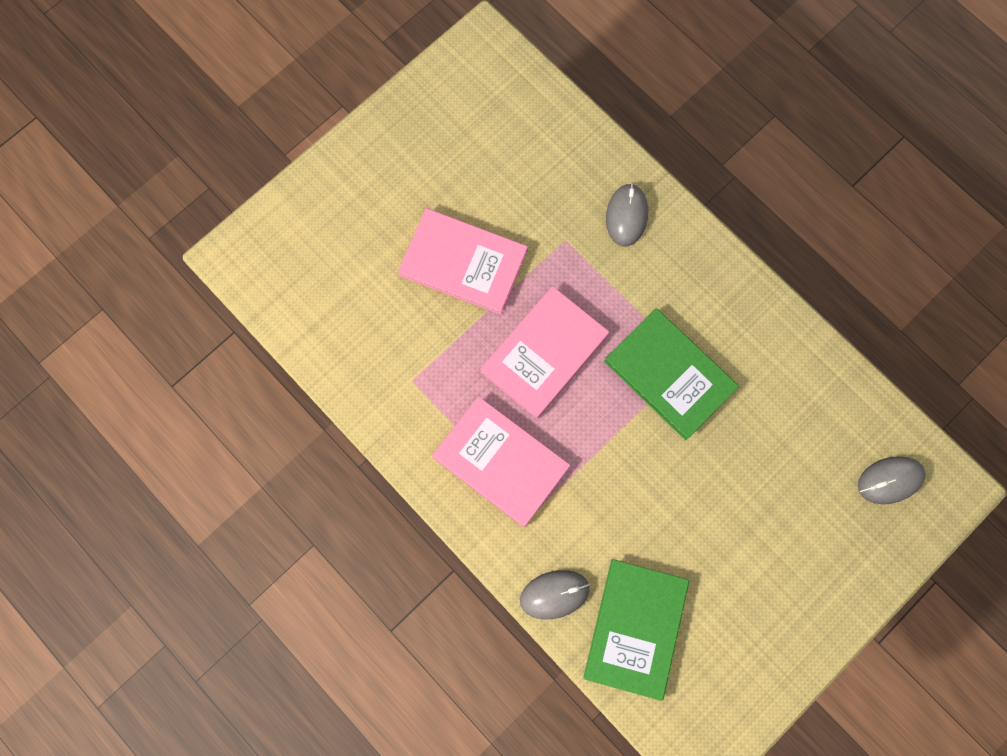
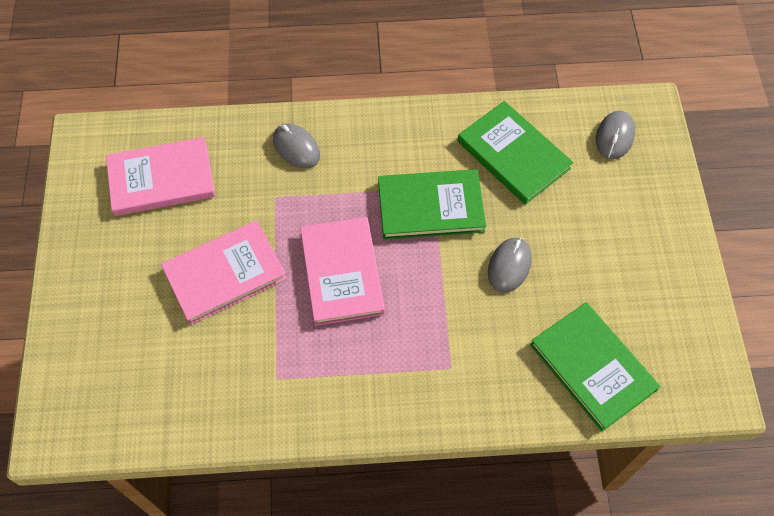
camera: 50 degrees left, 15 degrees down
pink book [432,396,570,527] -> pink book moved to [106,137,215,216]
grey mouse [520,570,590,620] -> grey mouse moved to [488,237,532,293]
none -> green book [458,101,573,205]

